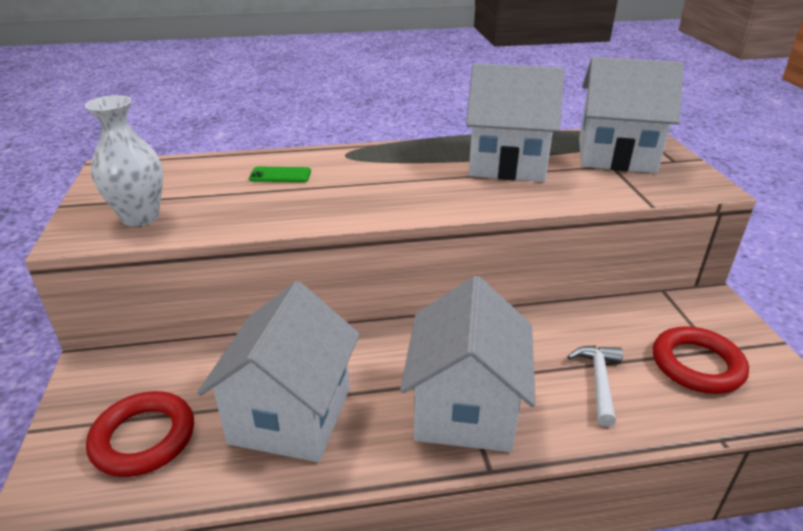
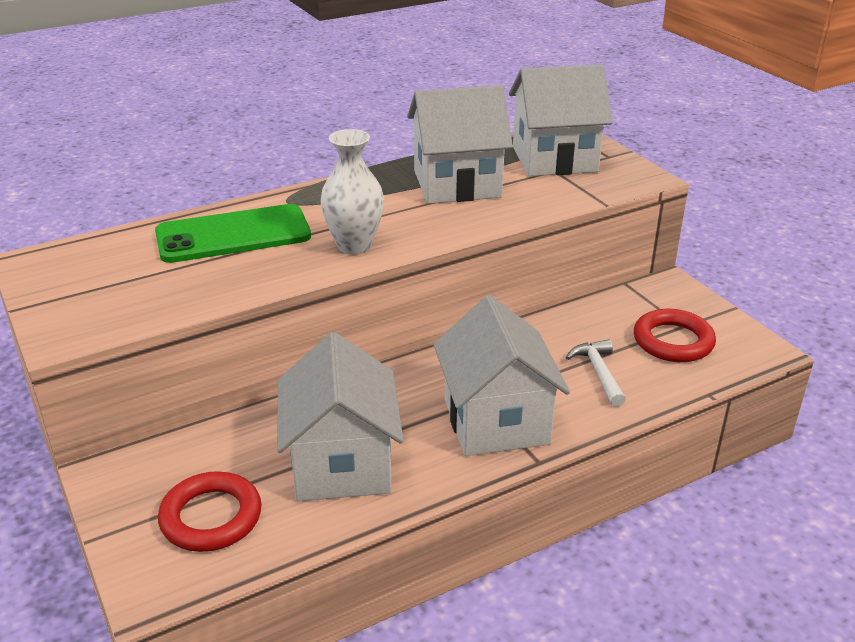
camera: 20 degrees left, 0 degrees up
white vase [85,95,163,226] -> white vase moved to [320,129,384,254]
green phone [249,167,311,182] -> green phone [155,204,311,263], size x2.32

